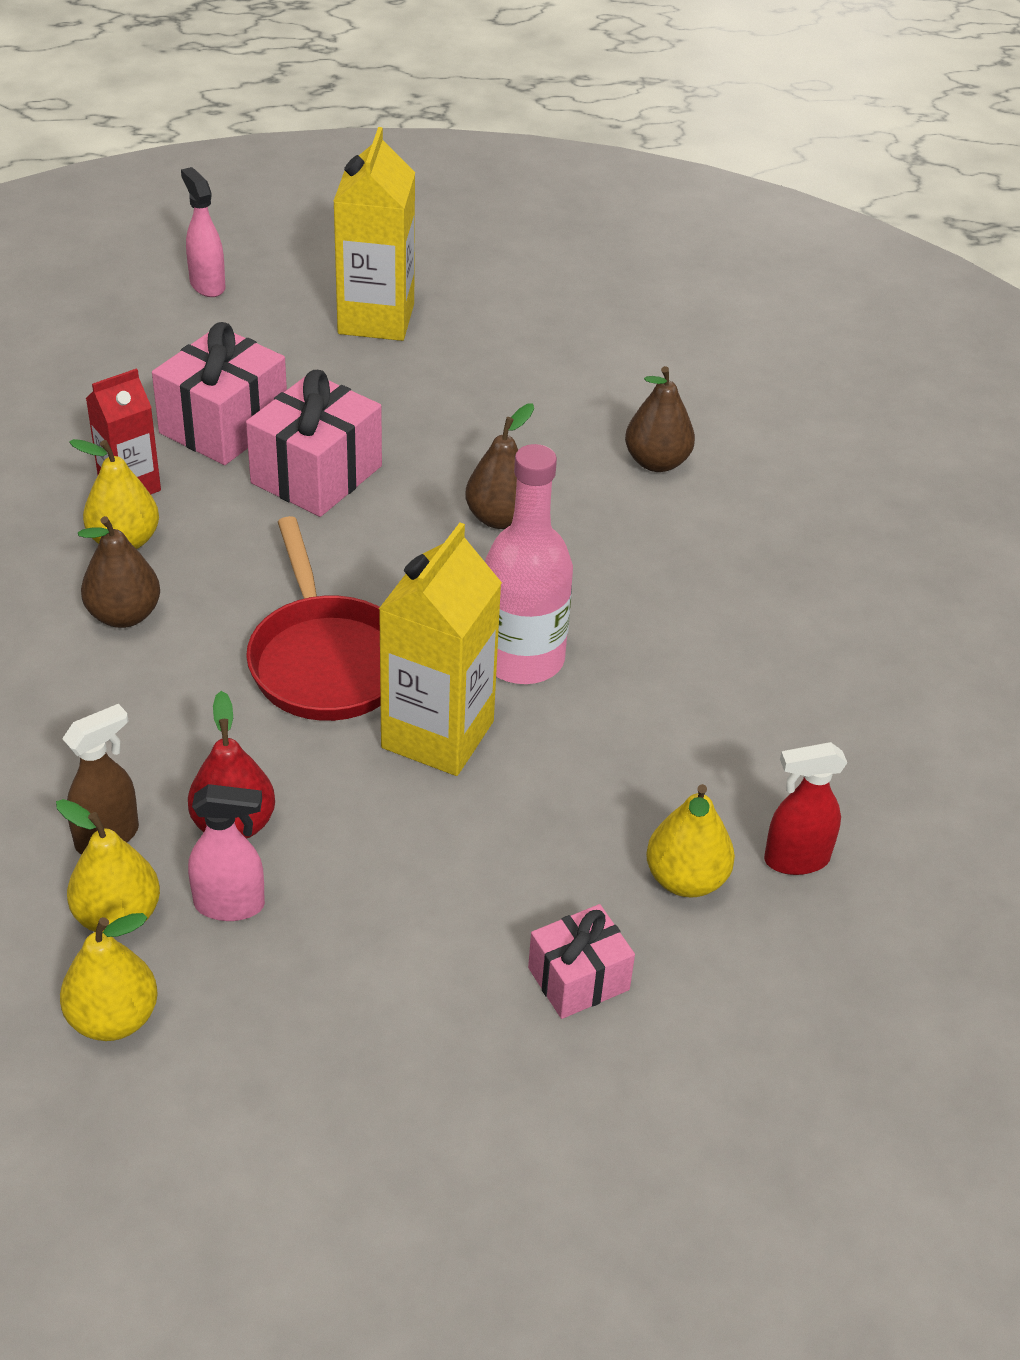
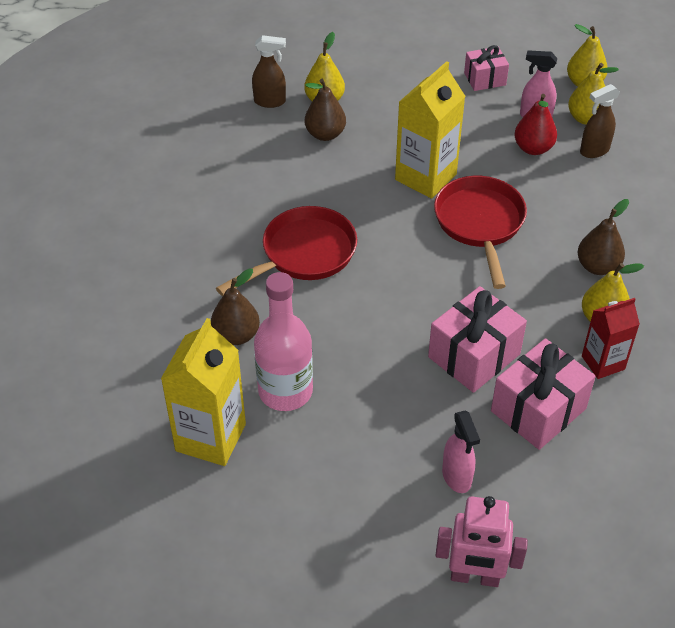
camera: 165 degrees left, 5 degrees up
pink spray bottle [181,167,225,297] -> pink spray bottle moved to [442,411,480,493]
yellow carton [333,127,415,341] -> yellow carton moved to [161,318,246,466]
brown pear [465,403,534,529] -> brown pear moved to [305,79,346,141]
pink bottle [485,444,573,684] -> pink bottle moved to [254,272,313,411]
pink gift [528,904,635,1019] -> pink gift moved to [464,45,509,91]
red spray bottle [764,742,847,875] -> brown spray bottle [252,35,286,108]
none -> red pan [216,206,357,296]
none -> pink robot [435,496,528,587]

